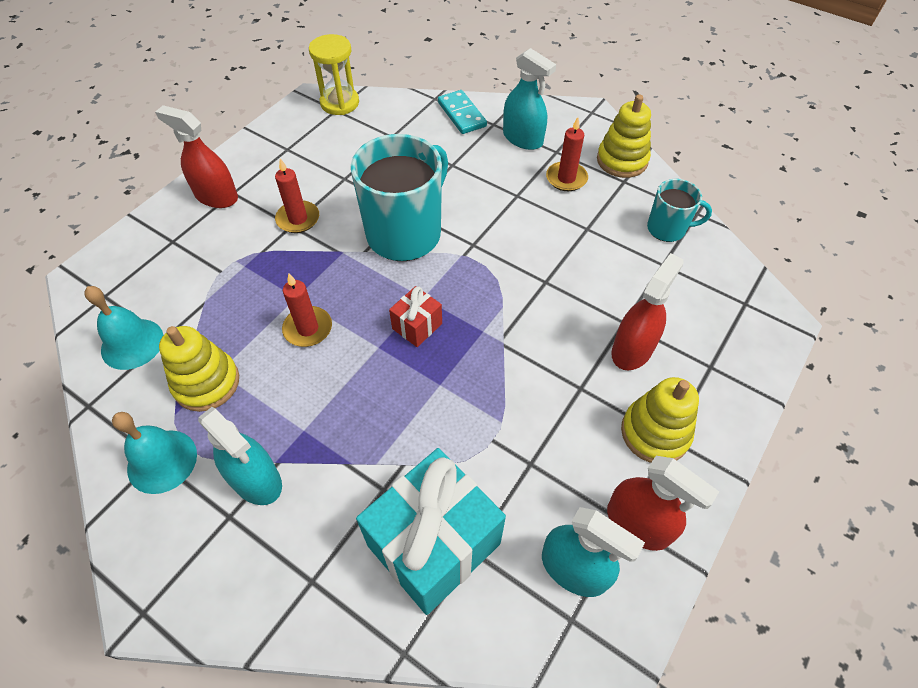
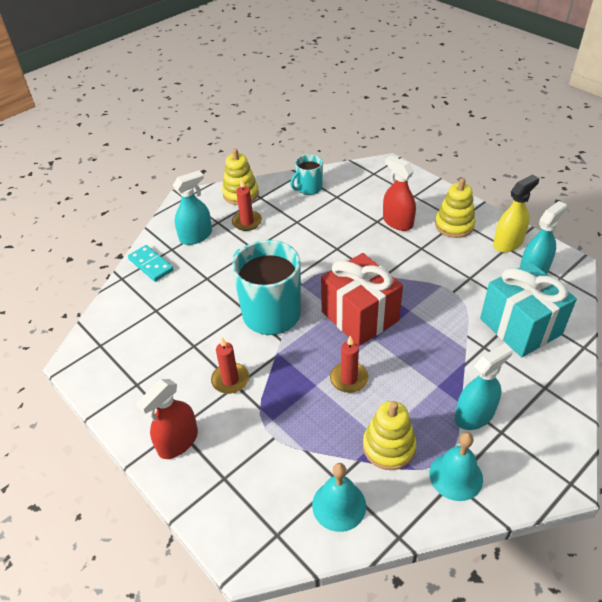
camera: 75 degrees left, 10 degrees down
yellow hourglass [309,34,359,115] -> none
red gift [389,286,442,347] -> red gift [321,253,403,346], size x2.15
turquoise domino [438,90,487,134] -> turquoise domino turned 60 degrees clockwise [128,245,174,282]
red spray bottle [607,456,719,551] -> yellow spray bottle [493,175,539,252]
turquoise mug [647,179,712,242] -> turquoise mug turned 150 degrees counterclockwise [290,154,323,195]

